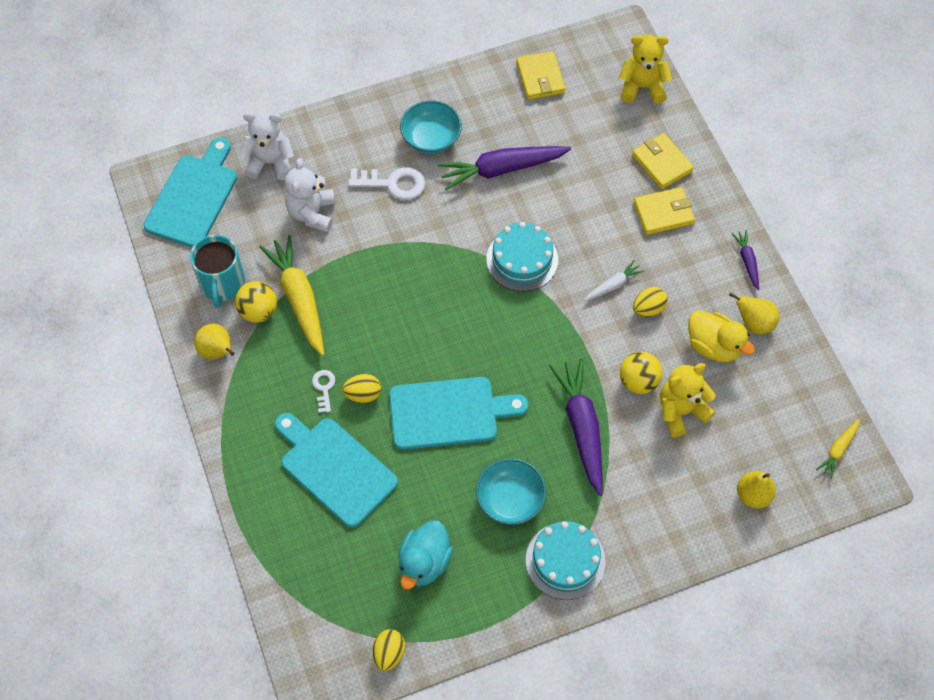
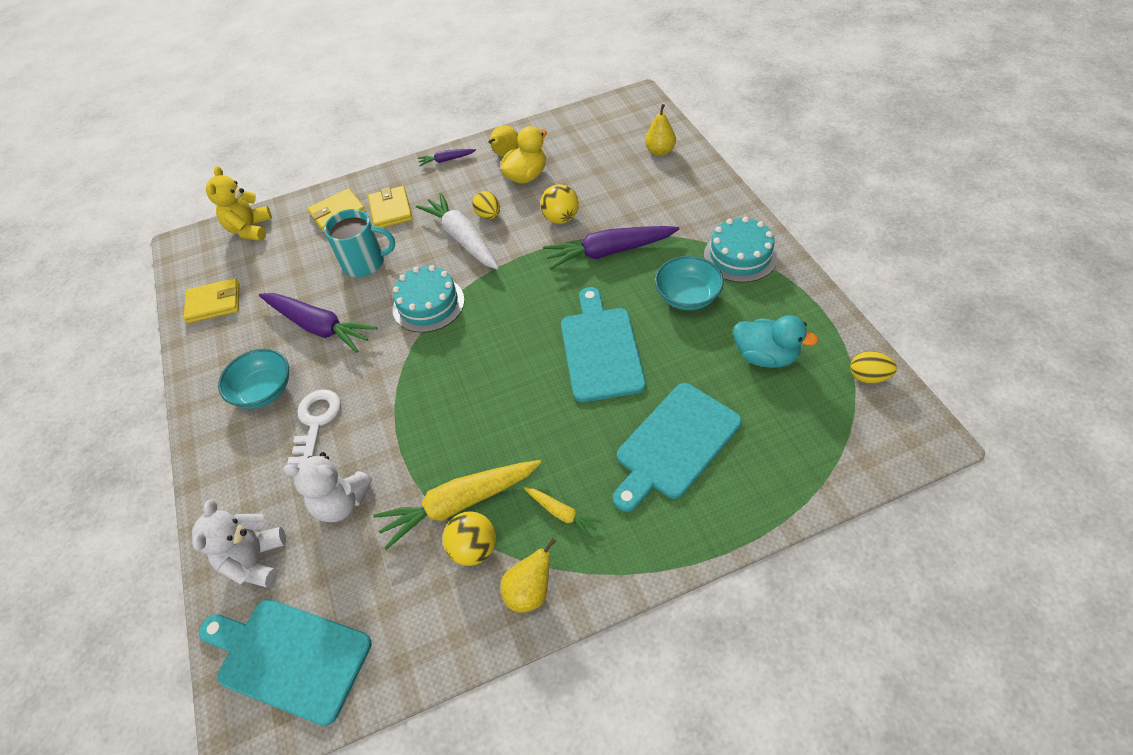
camera: 85 degrees left, 10 degrees down
turquoise mug [190,235,245,308] -> turquoise mug moved to [324,209,395,277]
white key [312,370,335,413] -> none
yellow egg [342,374,381,403] -> none
purple carrot [438,146,571,190] -> purple carrot turned 45 degrees counterclockwise [259,293,377,353]
white carrot [584,260,644,301] -> white carrot [416,193,499,270], size x2.02
yellow teddy bear [660,363,715,437] -> none
yellow carrot [816,419,860,479] -> yellow carrot moved to [524,487,601,538]

